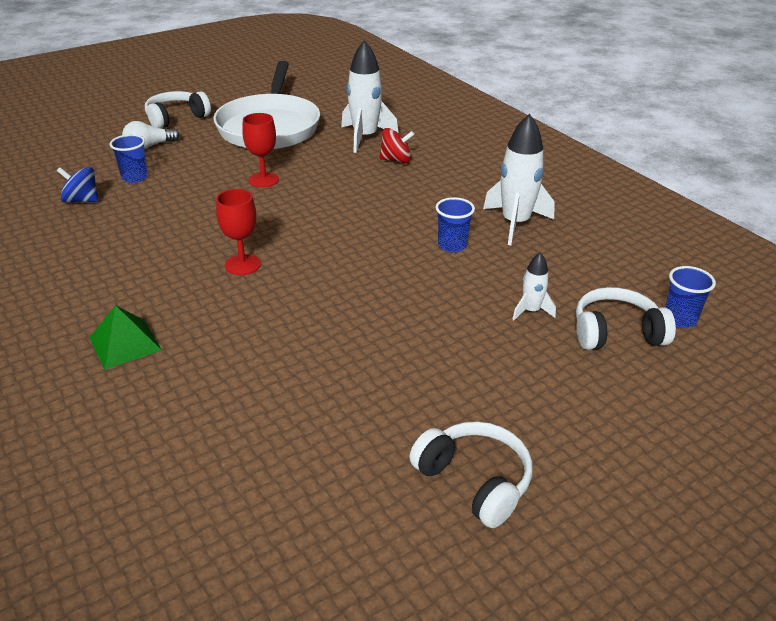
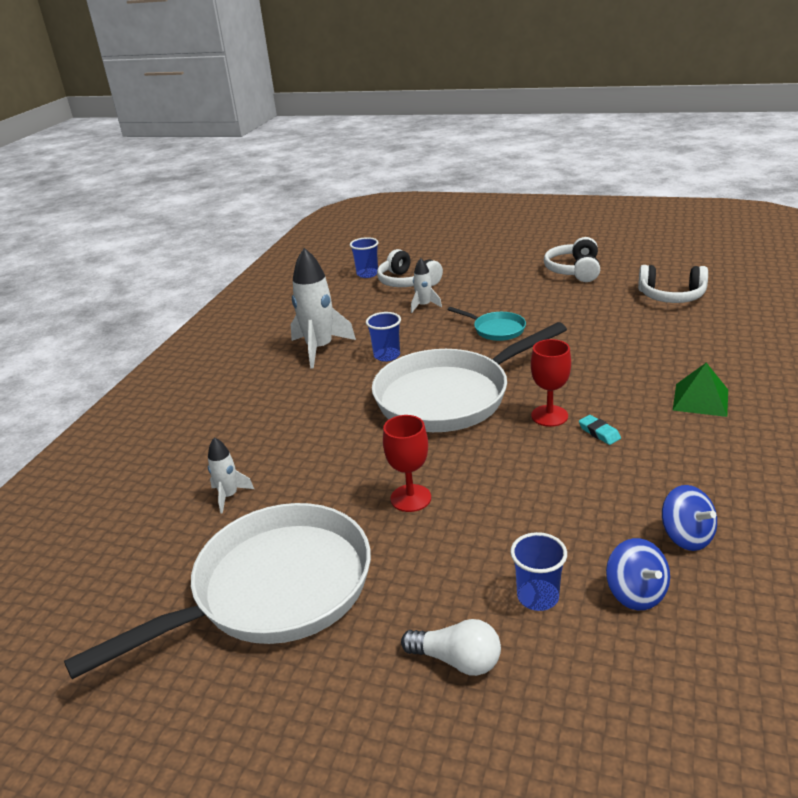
camera: 125 degrees left, 5 degrees down
white headphones [145,91,211,129] -> white headphones moved to [638,265,708,303]
white rocket [341,40,398,153] -> white rocket [208,438,254,513], size x0.52
red spinning top [379,128,415,163] -> none
none -> white pan [372,322,567,432]
none -> turquoise pan [448,307,526,341]
none -> turquoise eraser [579,415,621,445]
none -> blue spinning top [662,485,717,551]

